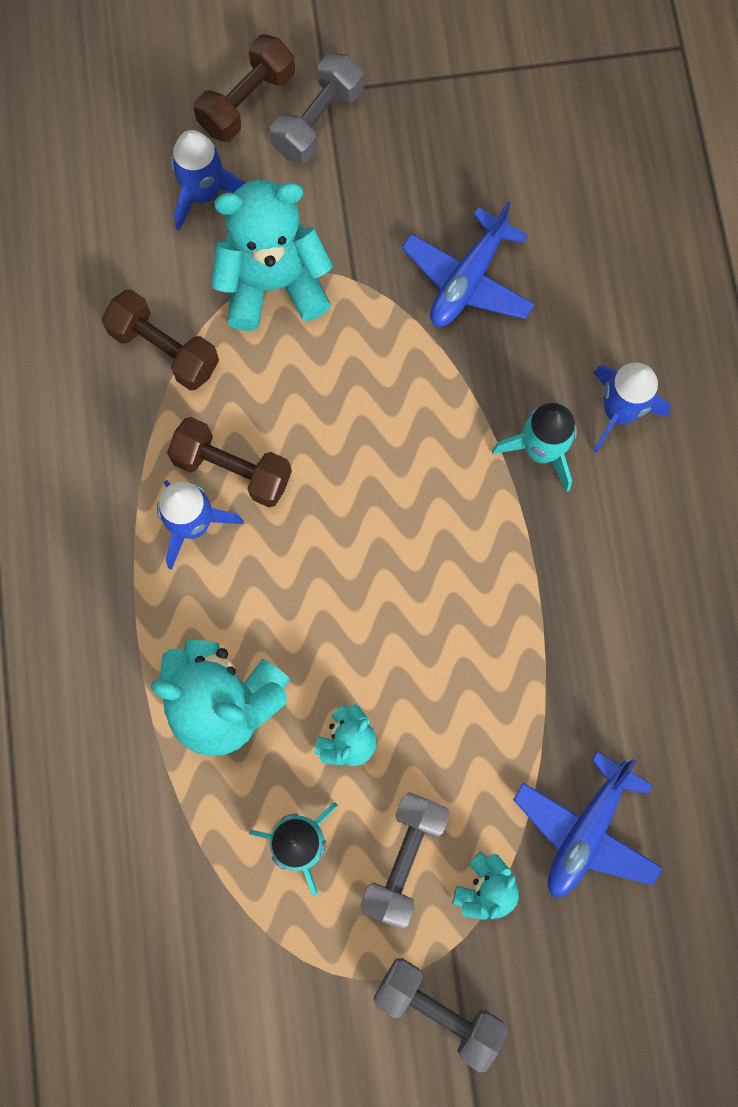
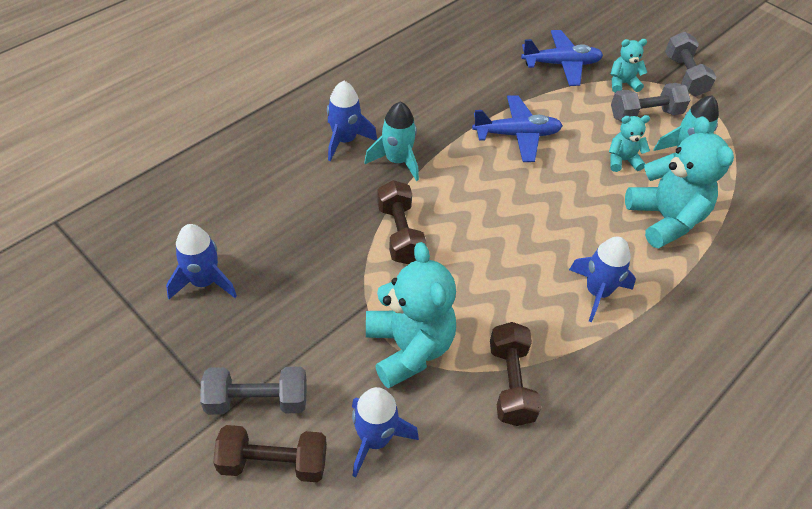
camera: 130 degrees left, 25 degrees down
brown dumbbell [167,417,292,507] -> brown dumbbell moved to [377,180,427,264]
turquoise teddy bear [211,180,333,331] -> turquoise teddy bear turned 150 degrees counterclockwise [366,242,456,389]
blue plane [402,201,535,327] -> blue plane moved to [472,95,563,162]
none -> blue rocket [166,224,237,299]

